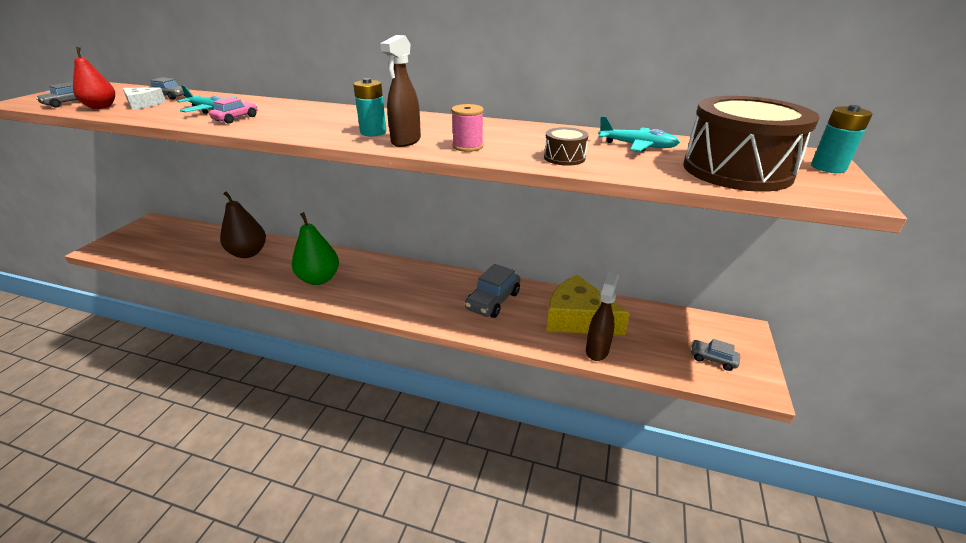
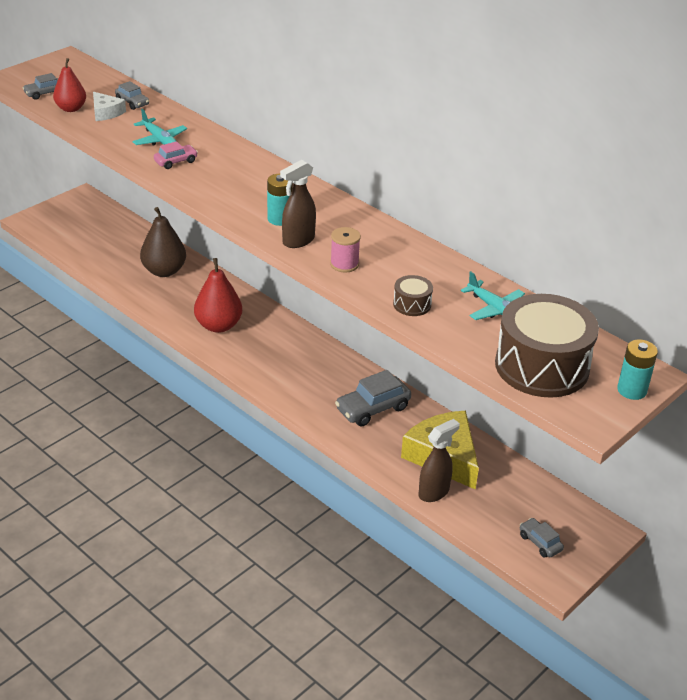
camera: 25 degrees right, 5 degrees up
green pear [292,212,339,285] -> red pear [194,258,242,333]

